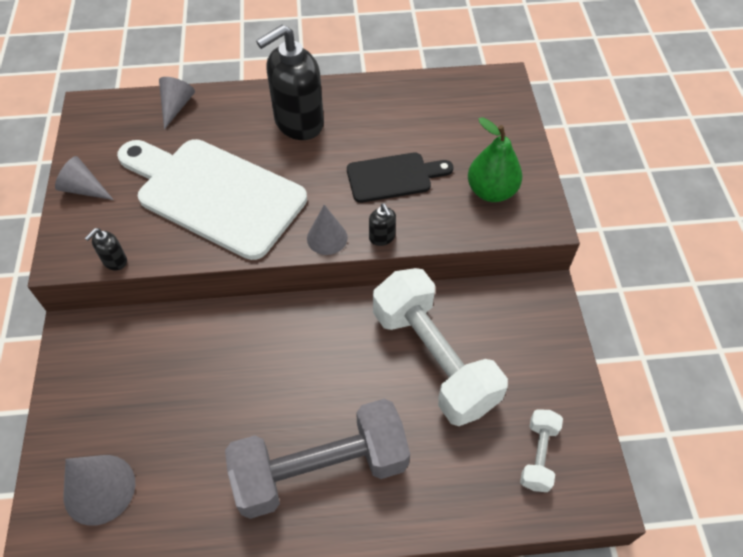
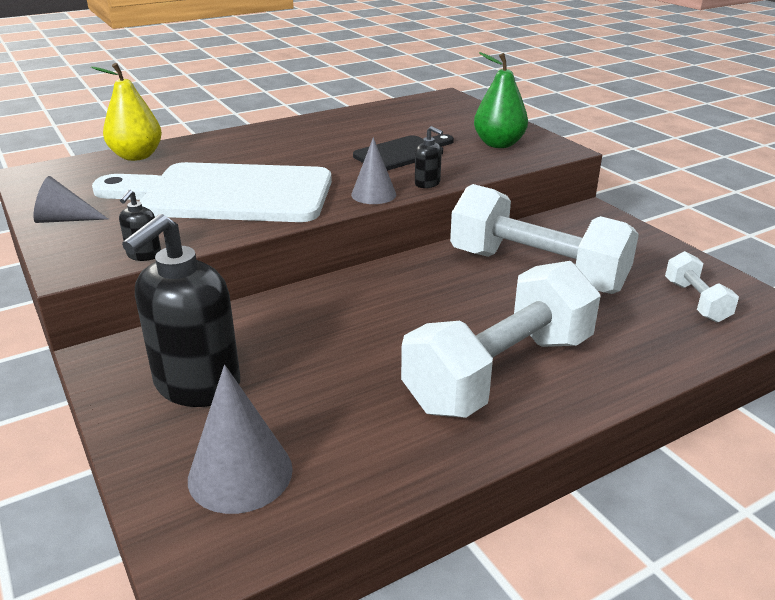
camera: 25 degrees left, 25 degrees down
grey cone [159,77,195,130] -> yellow pear [91,63,162,161]
grey dumbbell [225,399,410,519] -> white dumbbell [401,261,600,418]
black soap dispenser [256,25,324,140] -> black soap dispenser moved to [122,214,240,407]

